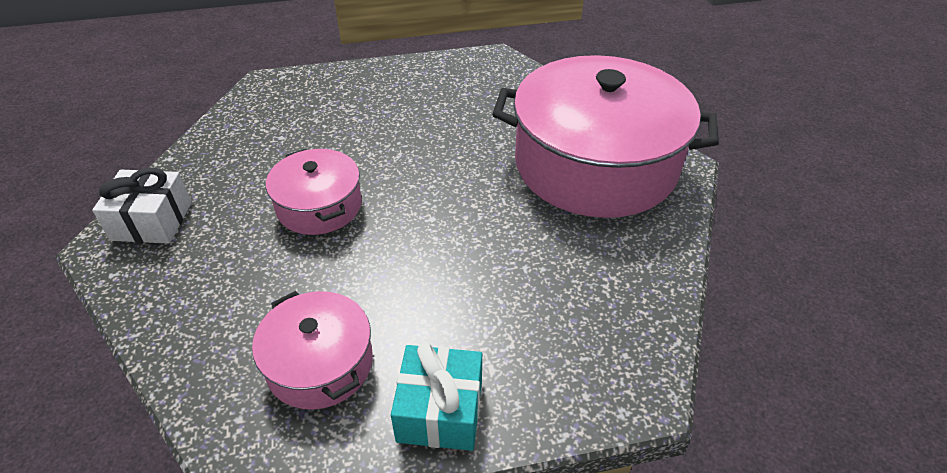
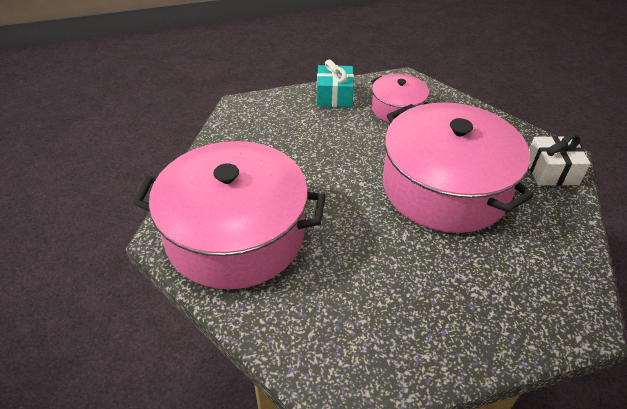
camera: 175 degrees right, 0 degrees up
pink pot [266,149,362,235] -> pink pot [383,102,534,233], size x2.04

